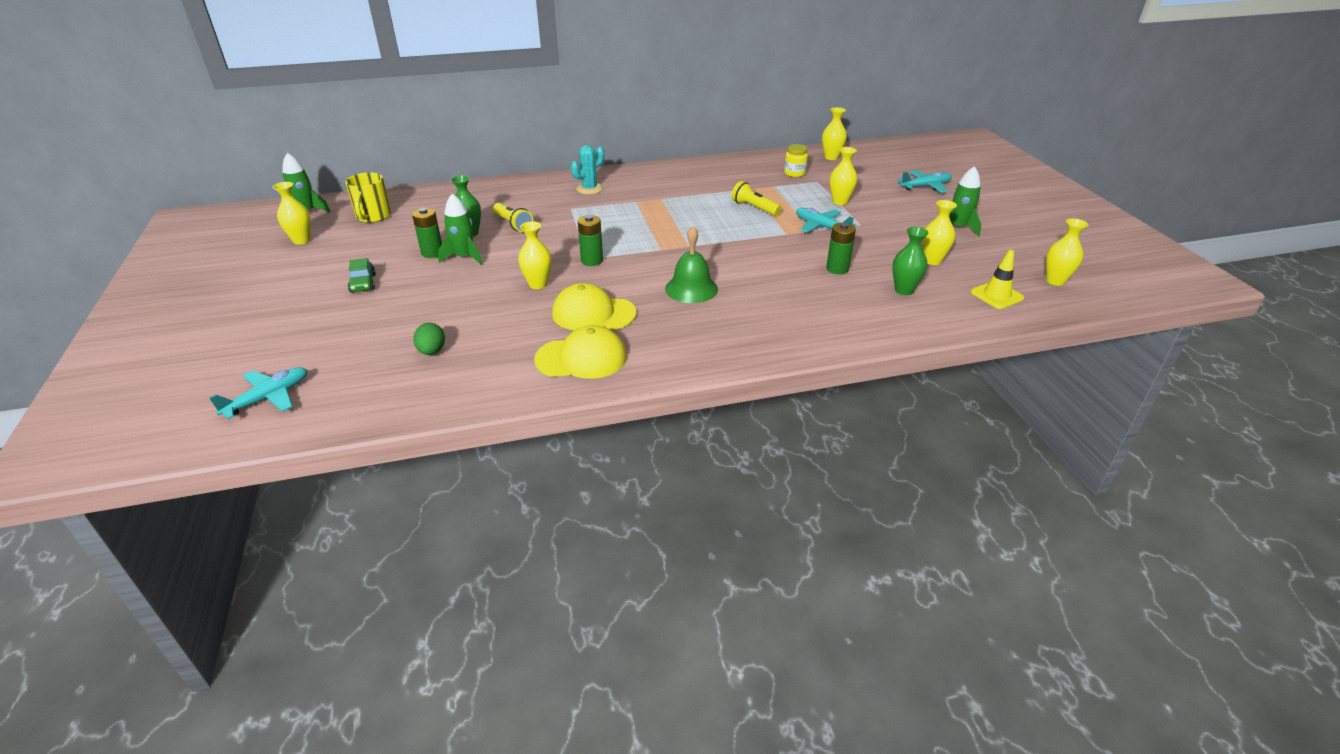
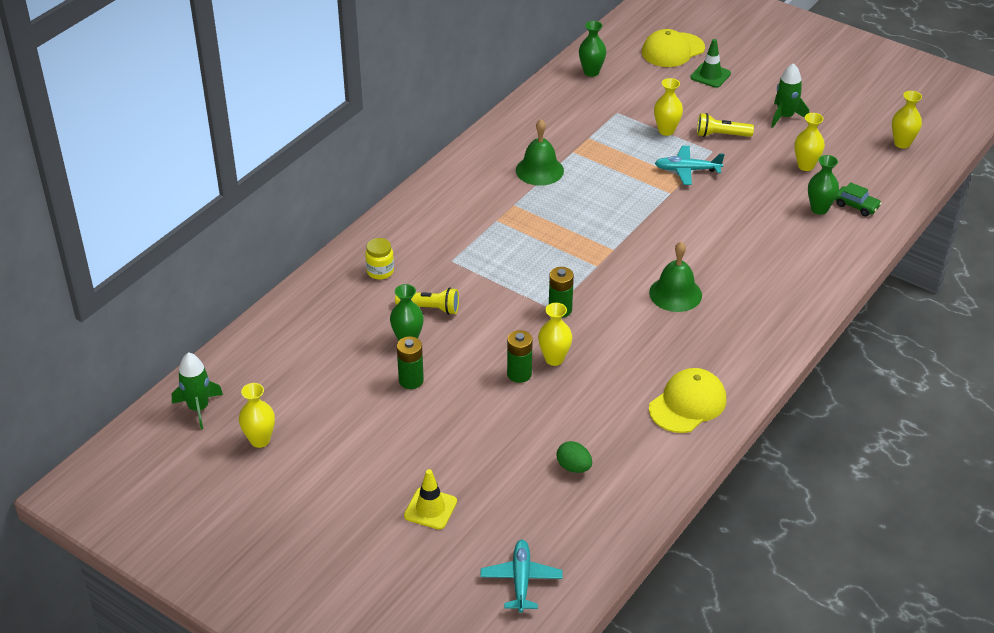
camera: 40 degrees left, 5 degrees up
yellow mug [345,172,391,223] -> none
green car [348,258,376,293] -> green car moved to [835,182,882,216]
green rocket [438,193,483,265] -> none
yellow cap [552,283,636,330] -> yellow cap moved to [642,29,705,67]
turquoise cactus [571,145,604,194] -> none
yellow flashlight [732,181,781,216] -> yellow flashlight moved to [697,113,754,137]
yellow jar [784,144,808,177] -> yellow jar moved to [365,238,394,280]
yellow vase [822,107,847,160] -> green vase [579,21,606,77]
green battery [826,223,856,274] -> green battery moved to [507,330,533,383]
turquoise plane [897,170,952,193] -> green traffic cone [690,39,731,88]
yellow traffic cone [971,250,1024,309] -> yellow traffic cone moved to [404,469,457,530]
none -> green bell [516,119,564,186]

